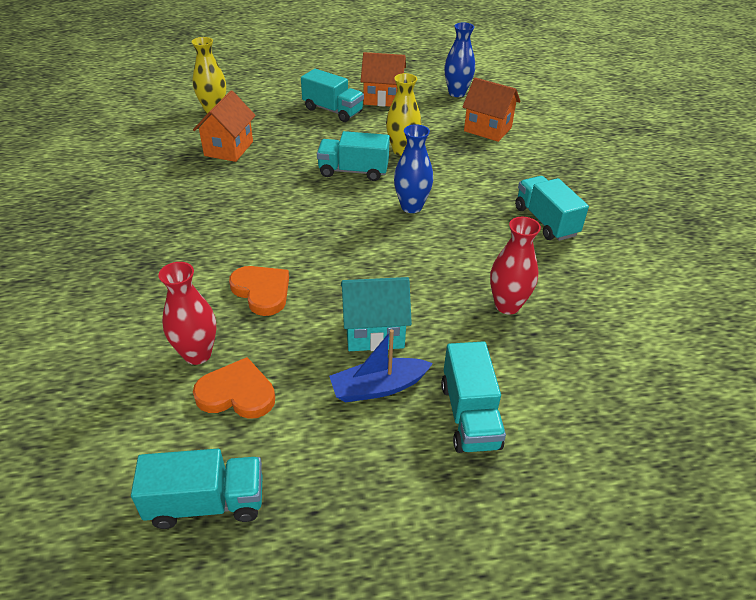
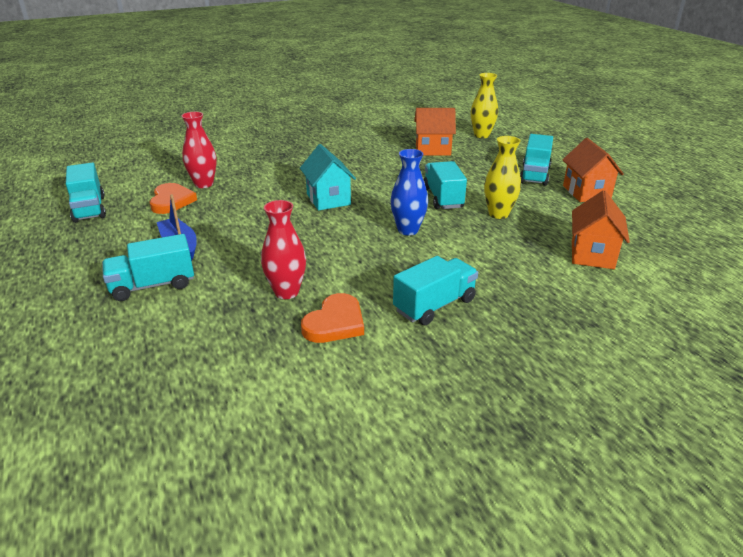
camera: 75 degrees right, 10 degrees down
orange heart [229,266,289,316] -> orange heart moved to [301,293,364,343]
turquoise house [341,277,412,351] -> turquoise house moved to [300,144,356,210]
blue vase [445,22,475,97] -> none

